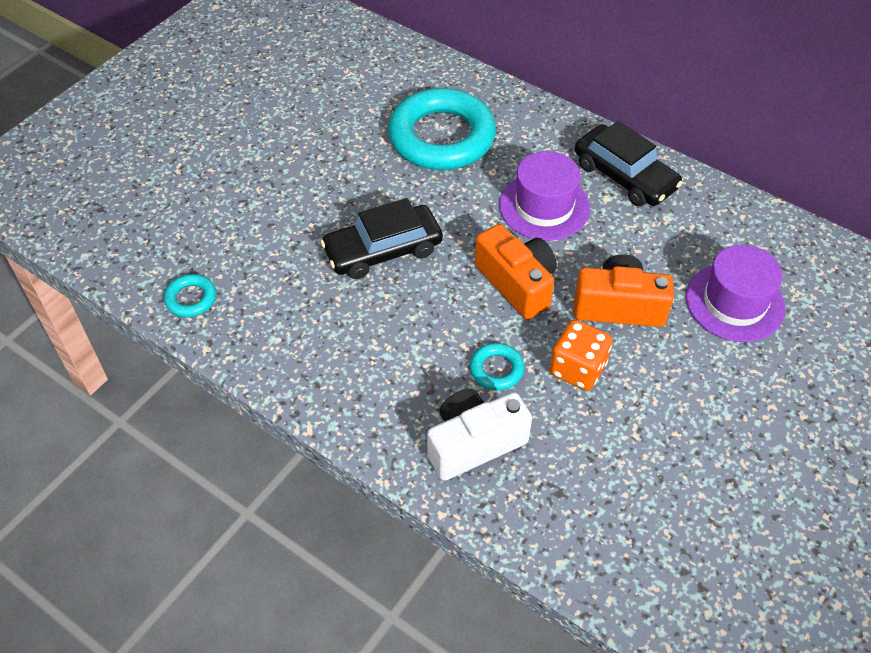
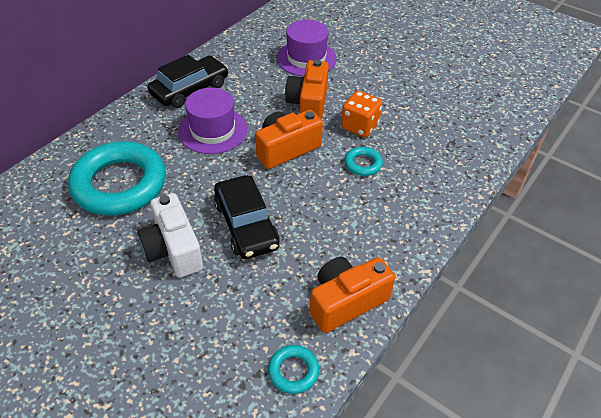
camera: 90 degrees left, 5 degrees down
white camera [427,389,532,480] -> white camera moved to [137,193,203,278]
none -> orange camera [310,257,395,333]

